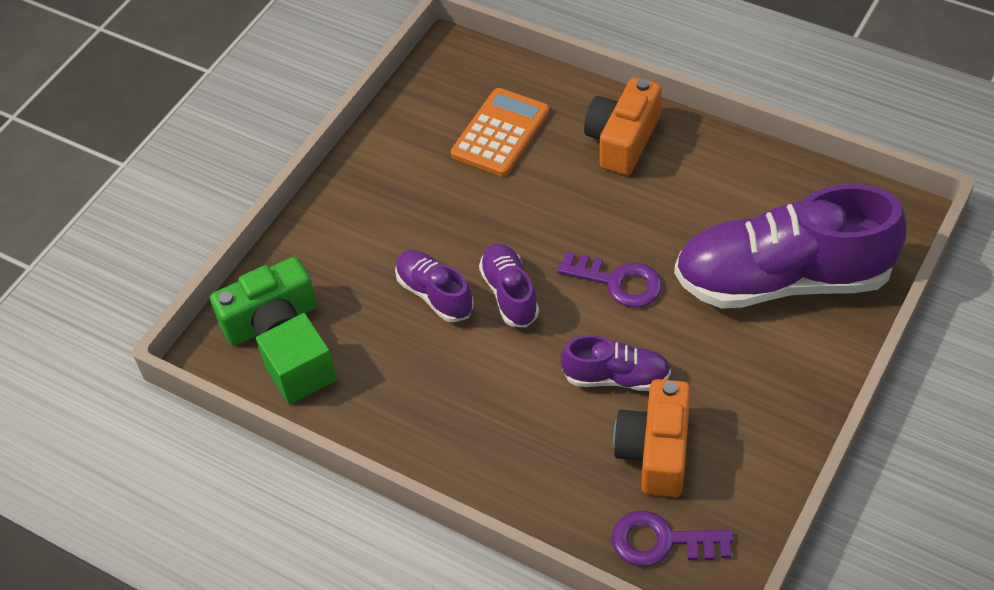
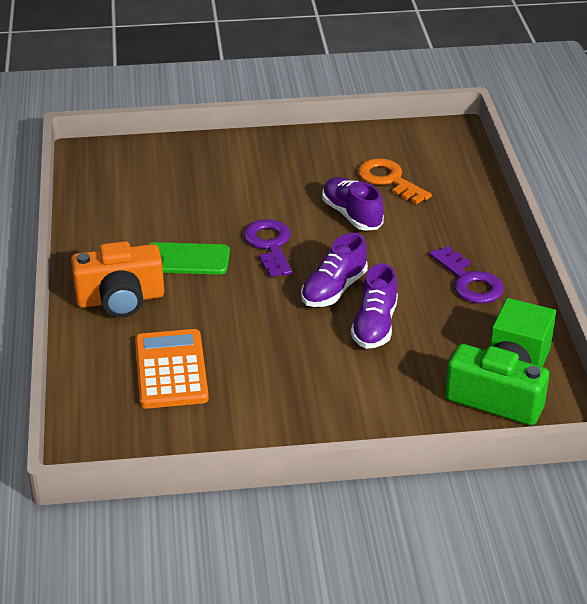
camera: 130 degrees left, 15 degrees down
orange calculator [451,88,549,177] -> orange calculator turned 90 degrees clockwise [135,329,209,409]
purple key [612,511,733,566] -> purple key moved to [429,246,504,304]
orange camera [613,379,691,497] -> orange key [358,158,432,204]
purple shoe [674,184,906,309] -> none
none -> green phone [150,242,230,275]

